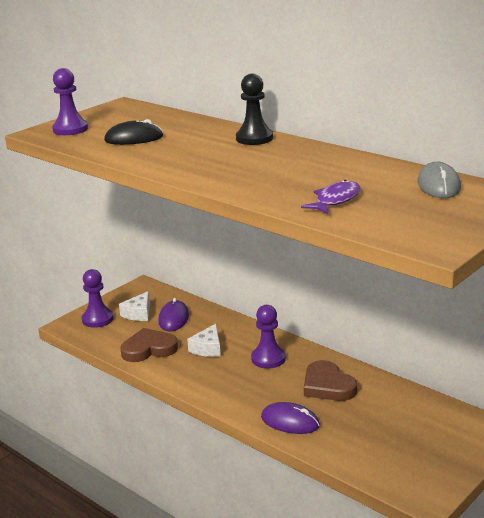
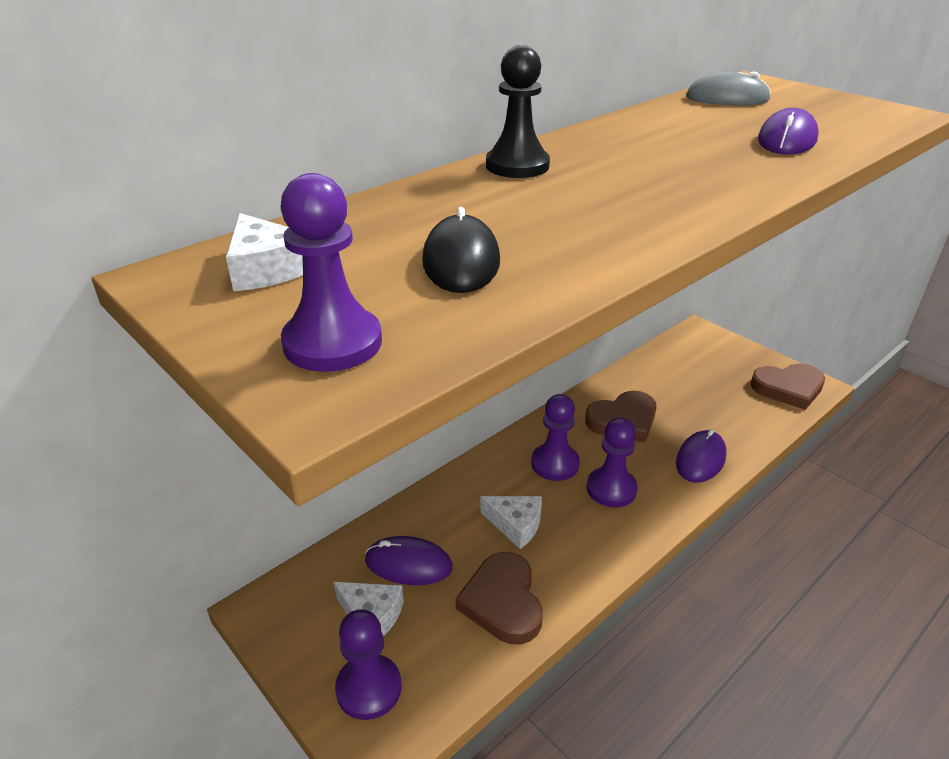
camera: 85 degrees left, 10 degrees up
purple fish [301,180,360,214] -> purple mouse [758,108,819,154]
none -> white cheese [226,213,303,291]
none -> purple pawn [586,418,638,507]
none -> brown heart [751,363,825,410]

